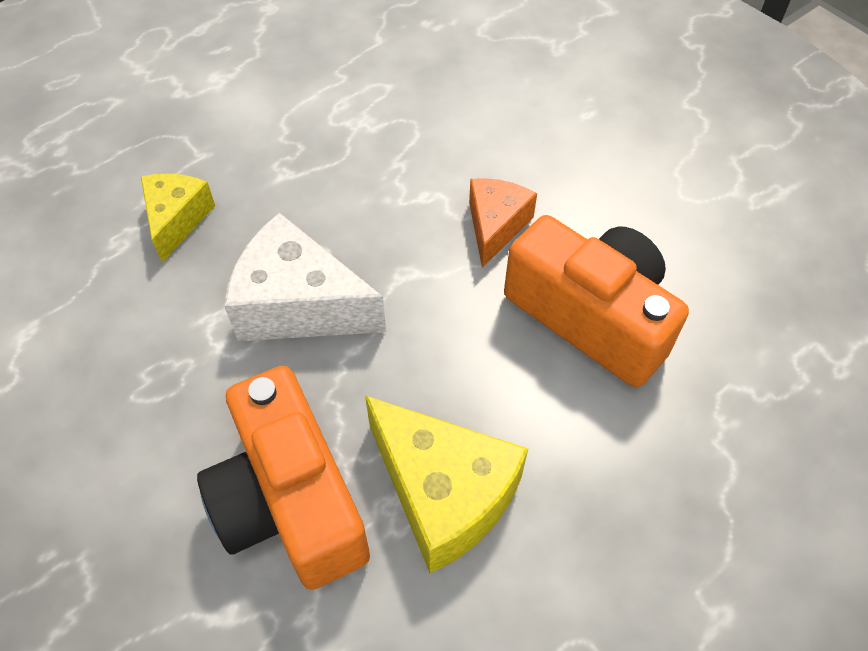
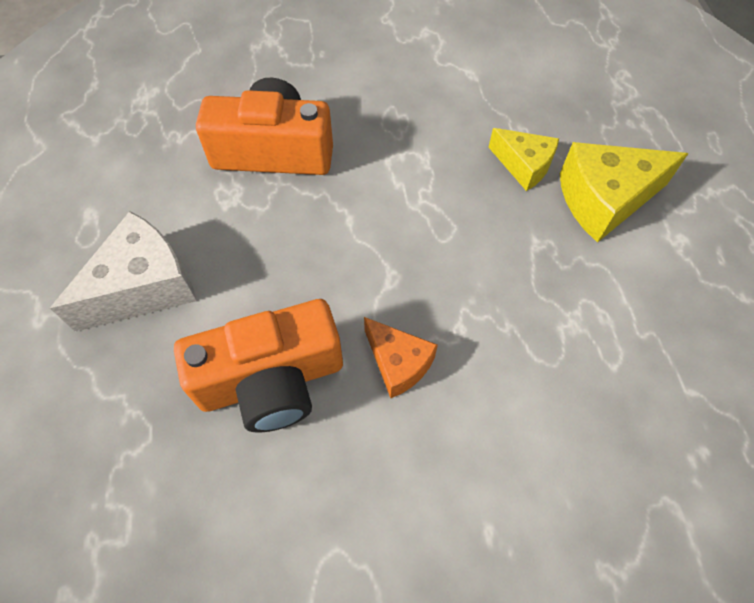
camera: 120 degrees right, 5 degrees up
white cheese [224,213,386,341] -> white cheese moved to [50,211,197,332]
yellow cheese [365,395,528,573] -> yellow cheese moved to [560,142,689,243]

